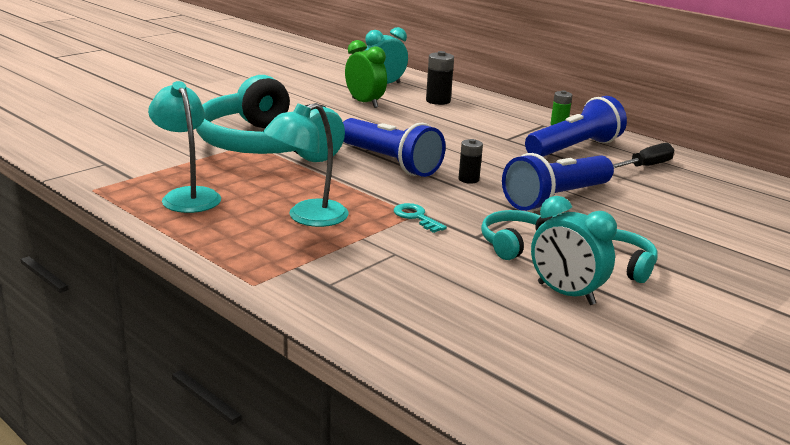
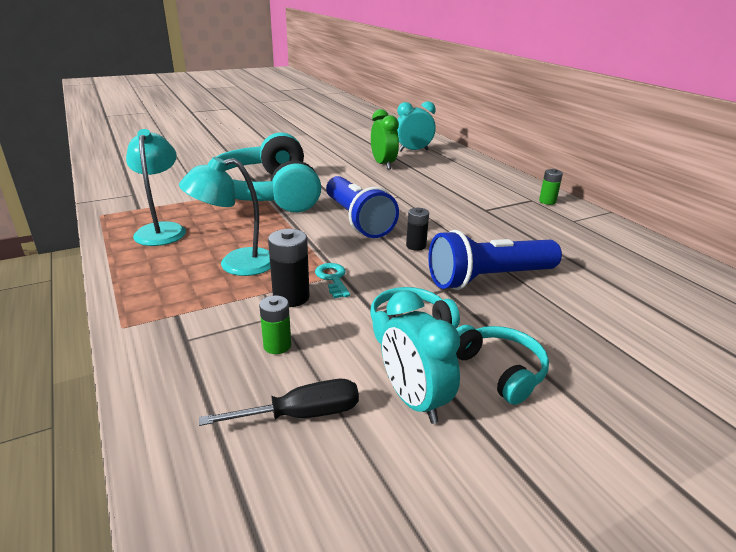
camera: 20 degrees right, 5 degrees up
black battery [426,51,454,105] -> black battery moved to [268,229,310,307]
blue flashlight [525,96,627,157] -> none
black screwdriver [613,143,674,168] -> black screwdriver moved to [199,379,359,426]
none -> green battery [259,295,291,354]

